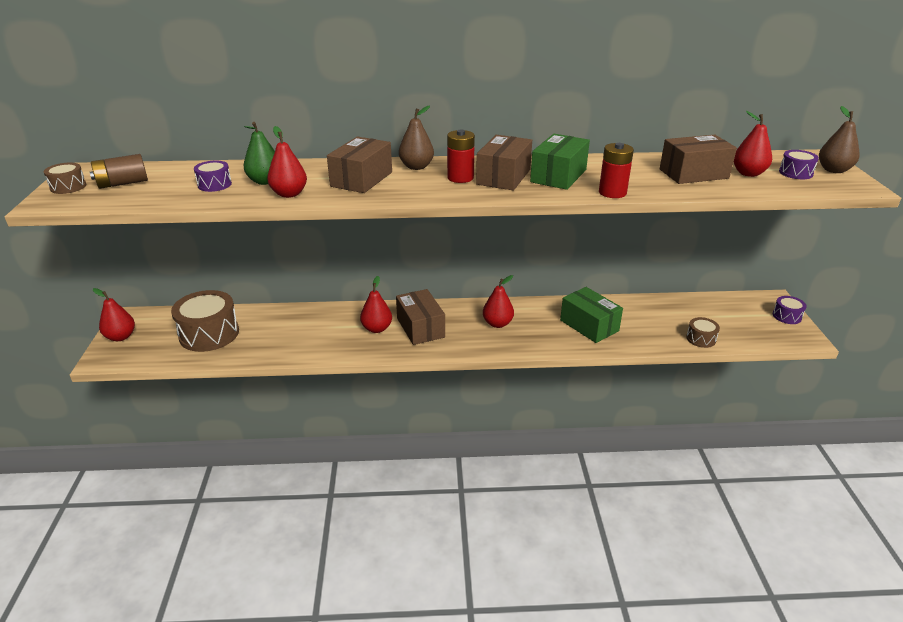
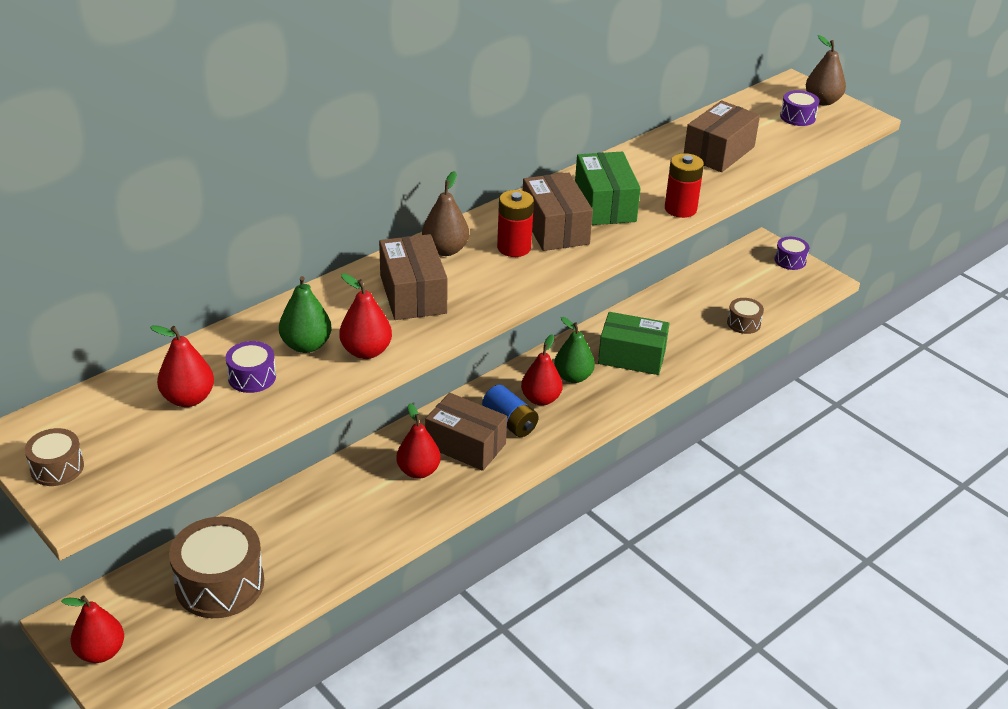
camera: 40 degrees left, 5 degrees up
brown battery [90,154,148,189] -> none
red pear [734,111,772,177] -> red pear moved to [150,325,214,407]
none -> blue battery [482,385,538,437]
none -> green pear [554,317,595,383]

